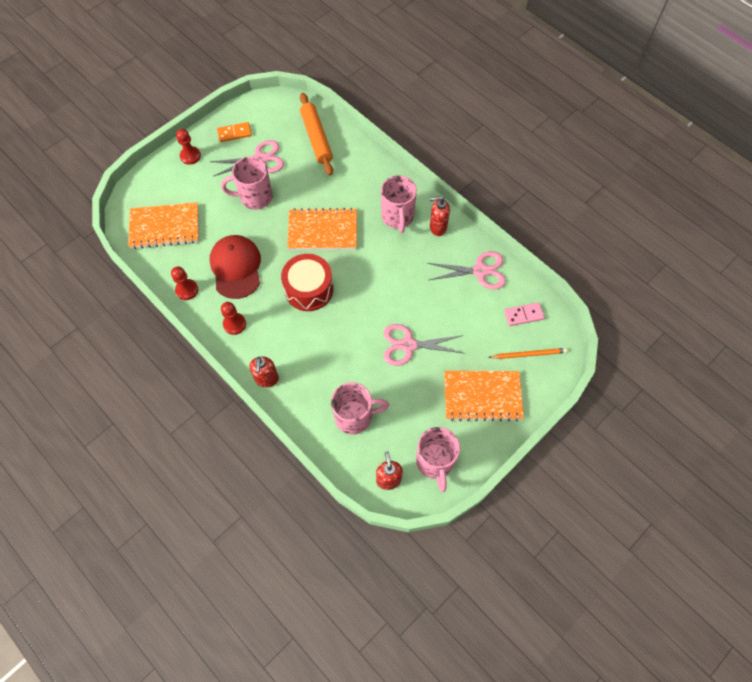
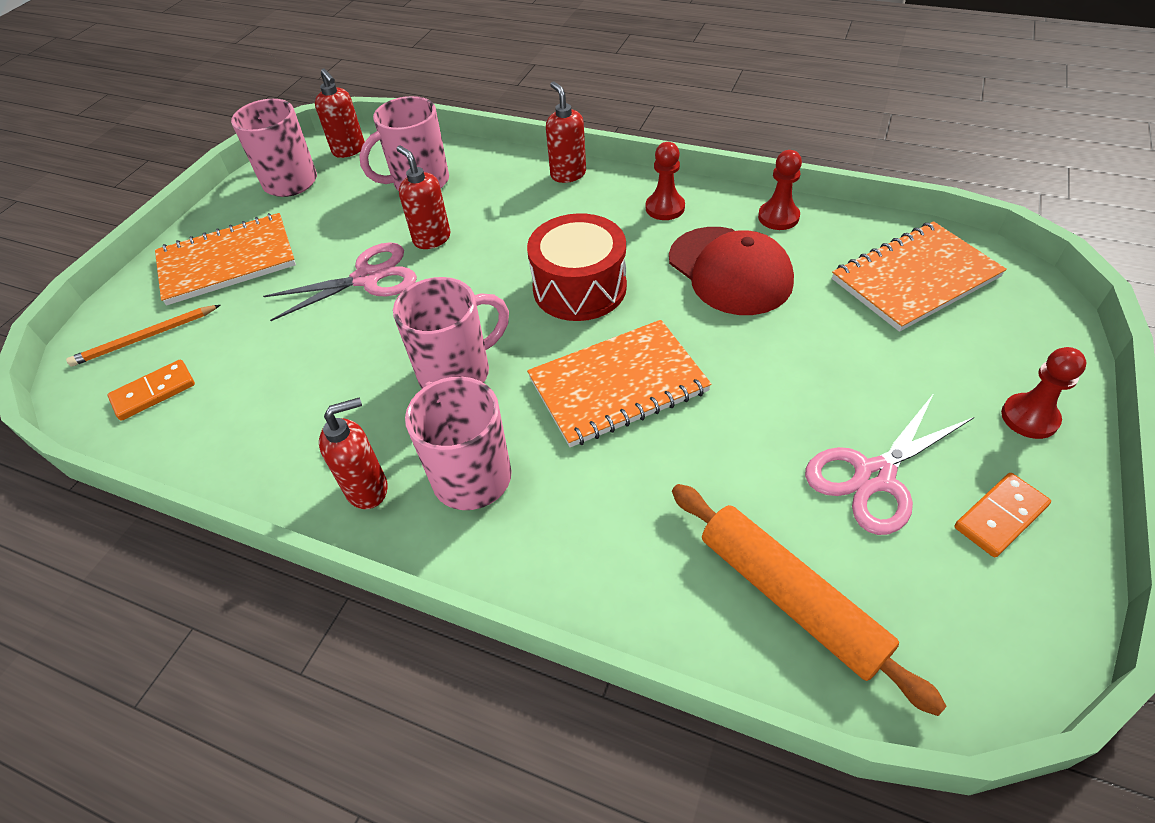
camera: 160 degrees right, 15 degrees down
pink mug [221,157,272,210] -> pink mug moved to [393,277,509,389]
pink scissors [428,251,506,289] -> none
pink domino [504,302,544,326] -> orange domino [107,360,195,421]
none -> red soap dispenser [397,146,451,249]

